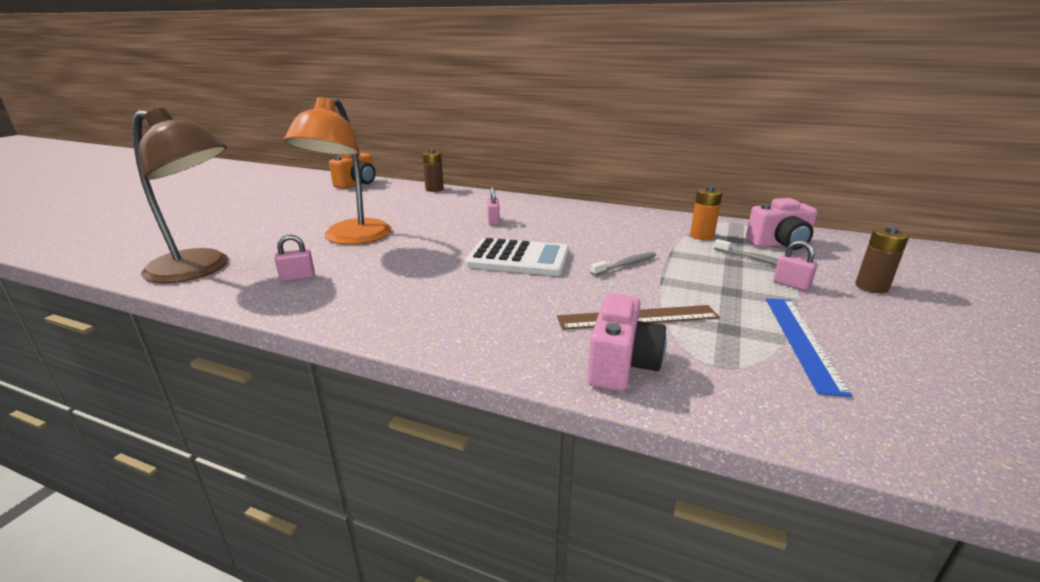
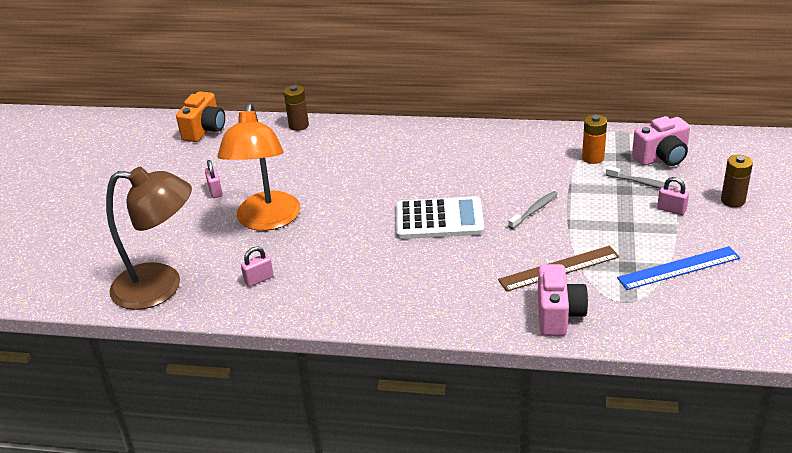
camera: 10 degrees left, 10 degrees up
pink padlock [487,186,500,225] -> pink padlock moved to [205,160,222,198]
blue ruler [766,298,852,397] -> blue ruler turned 75 degrees clockwise [617,246,740,290]

